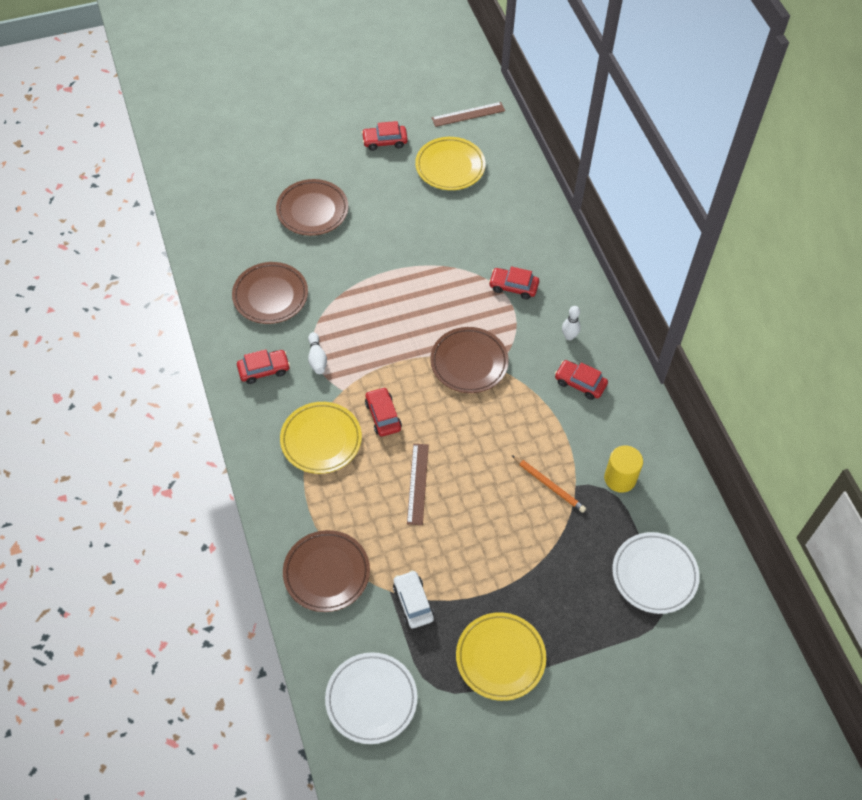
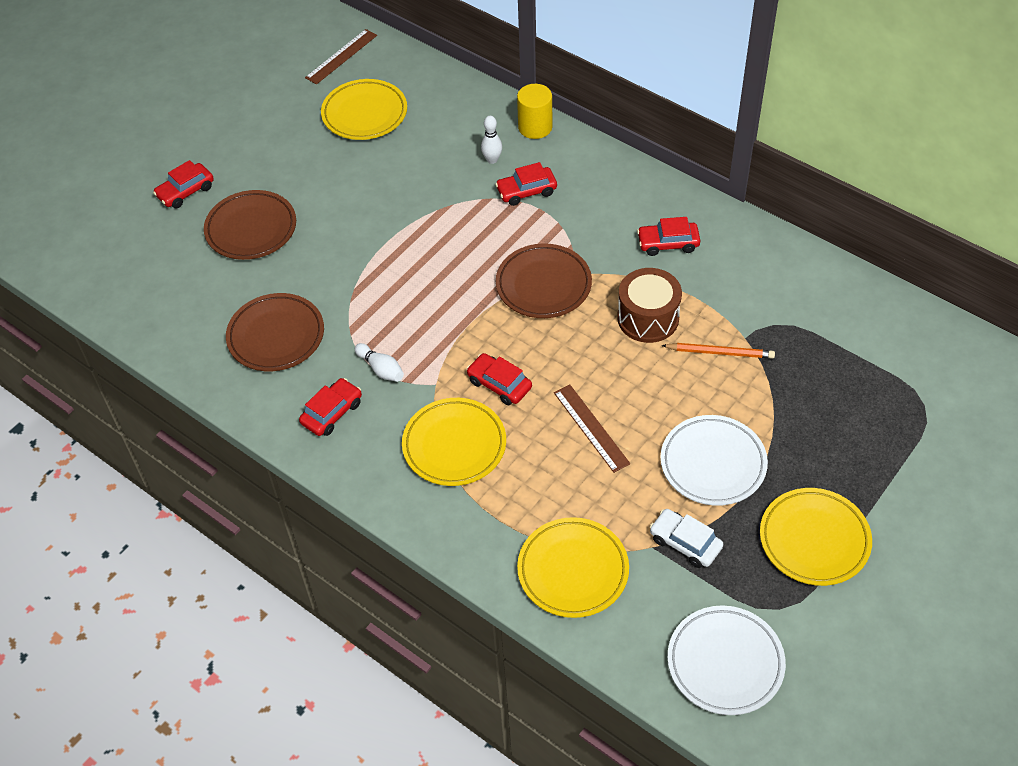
camera: 30 degrees left, 5 degrees down
brown plate [283,530,370,612] -> yellow plate [517,517,629,618]
red car [362,121,408,151] -> red car moved to [153,160,214,208]
white bowling pin [562,306,581,340] -> white bowling pin moved to [481,116,502,164]
yellow cylinder [604,445,643,493] -> yellow cylinder moved to [517,84,552,139]
white plate [612,532,700,614] -> white plate moved to [660,415,768,506]
none -> brown drum [617,268,682,343]

